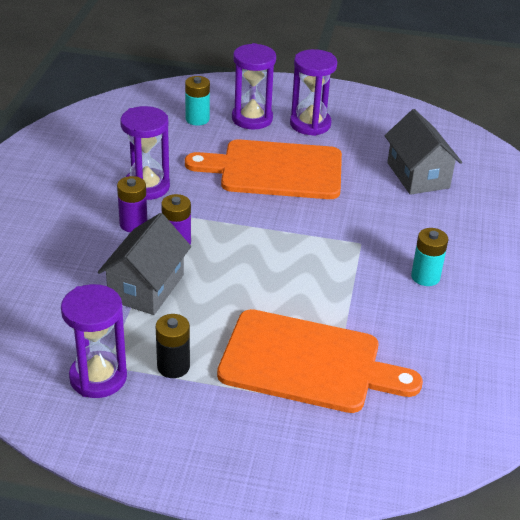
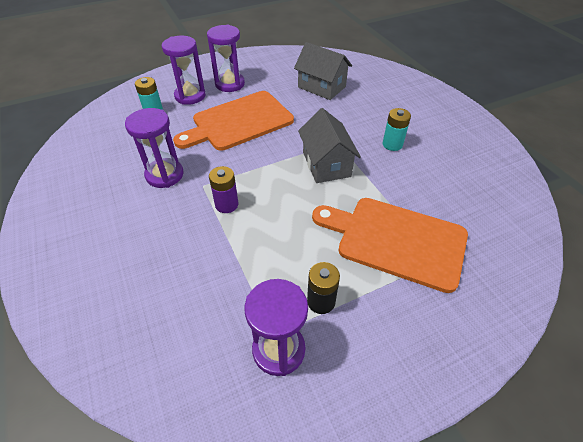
camera: 35 degrees left, 10 degrees up
grey house [98,213,191,315] -> grey house moved to [298,108,361,183]
purple battery [117,176,148,232] -> none
orange cutting board [217,309,423,413] -> orange cutting board turned 135 degrees counterclockwise [312,198,468,293]

